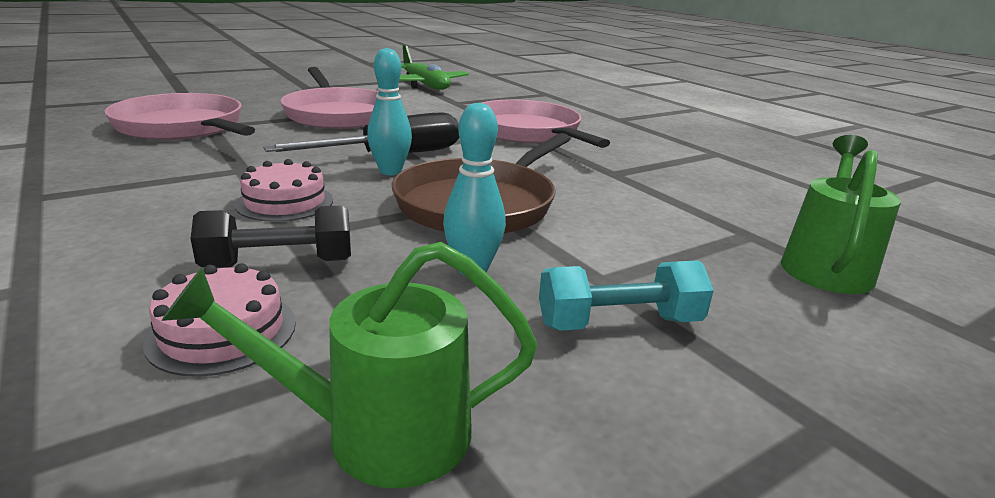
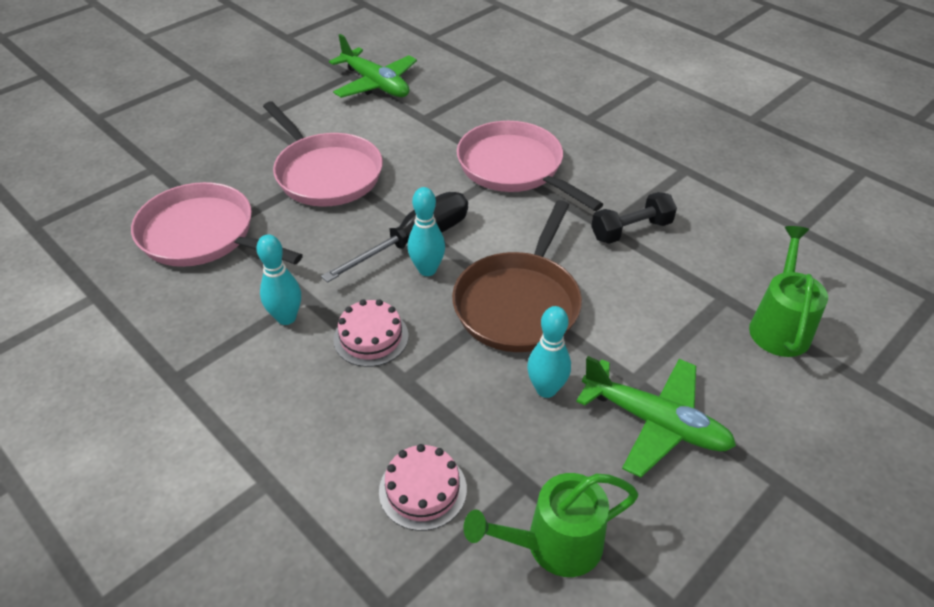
camera: 10 degrees left, 20 degrees up
black dumbbell [191,205,351,268] -> black dumbbell moved to [591,192,677,244]
turquoise dumbbell [539,260,714,331] -> green plane [576,356,736,478]
none -> turquoise bowling pin [256,234,301,325]

